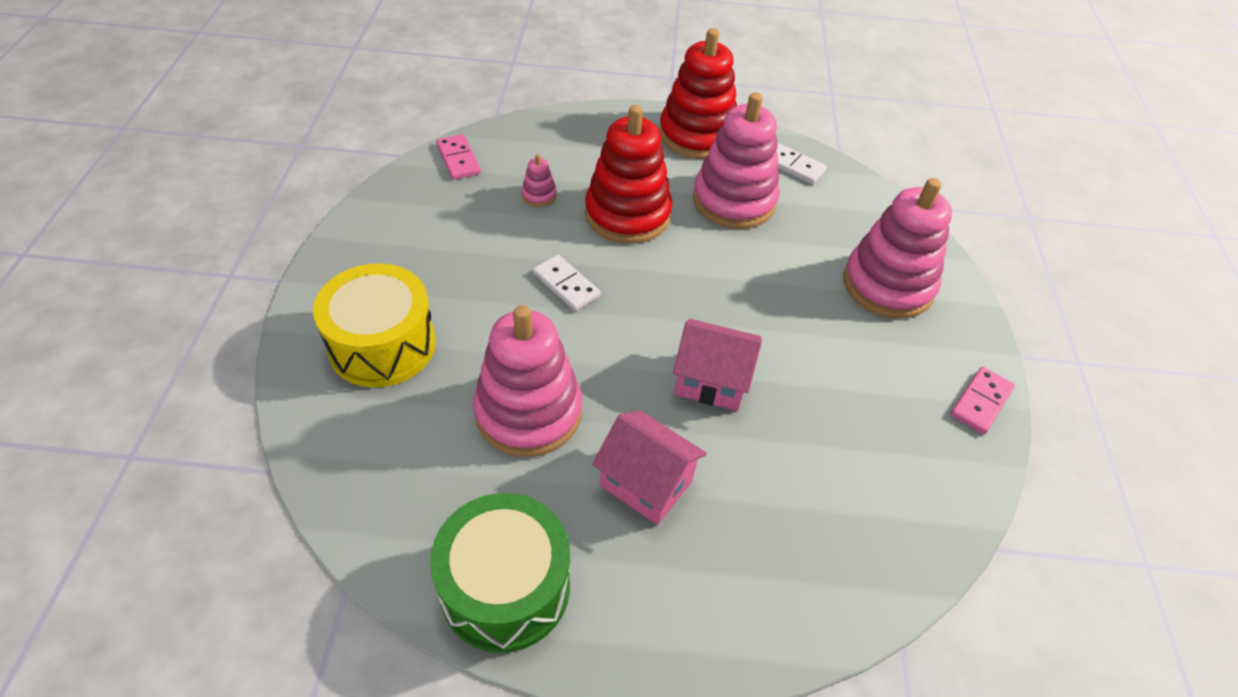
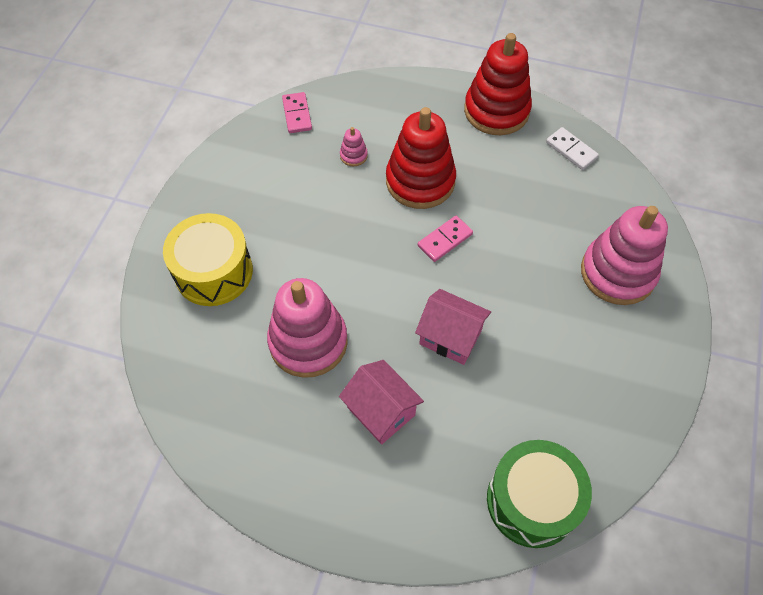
camera: 15 degrees right, 10 degrees up
green drum [430,493,570,653] -> green drum moved to [487,440,592,548]
white domino [533,254,600,311] -> none
pink stacking toy [693,93,780,229] -> none
pink domino [951,367,1015,434] -> pink domino moved to [418,216,473,262]

